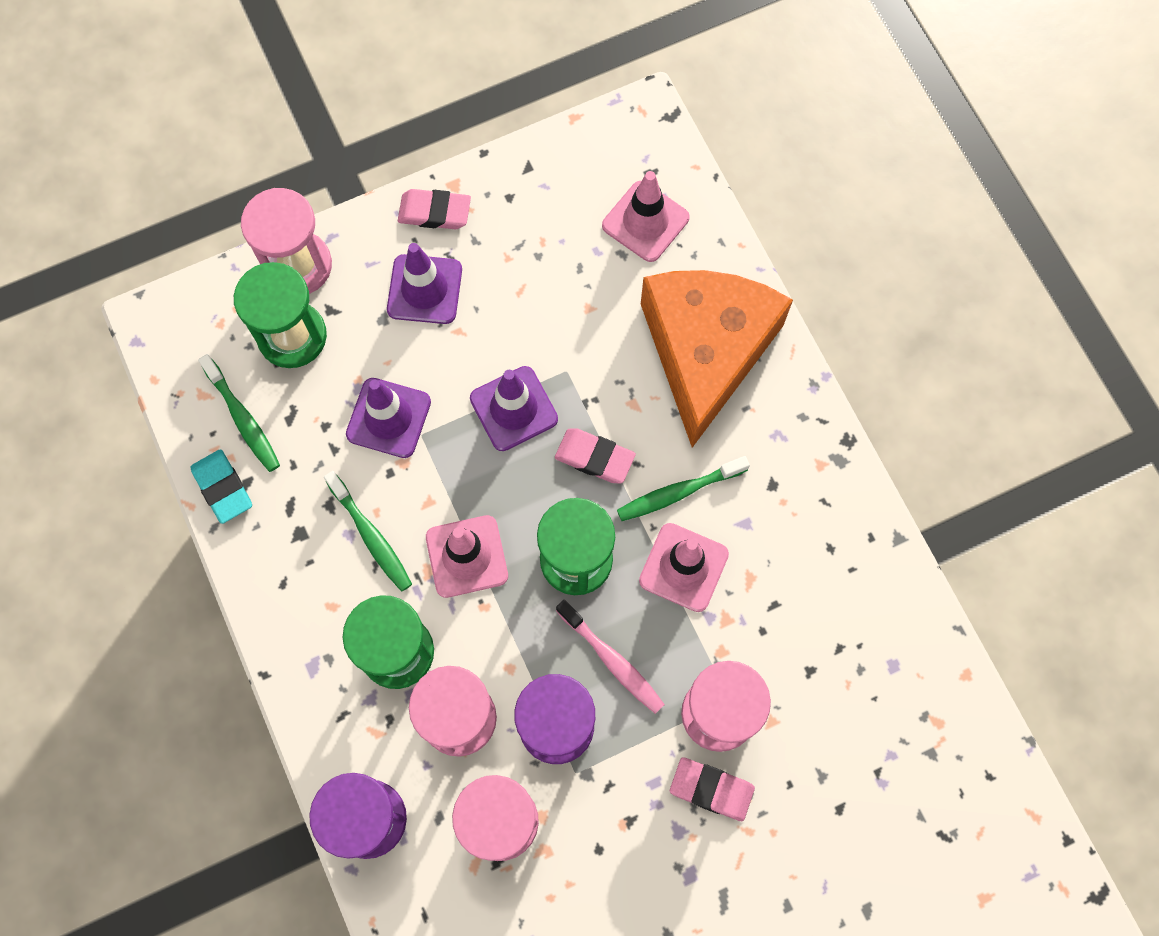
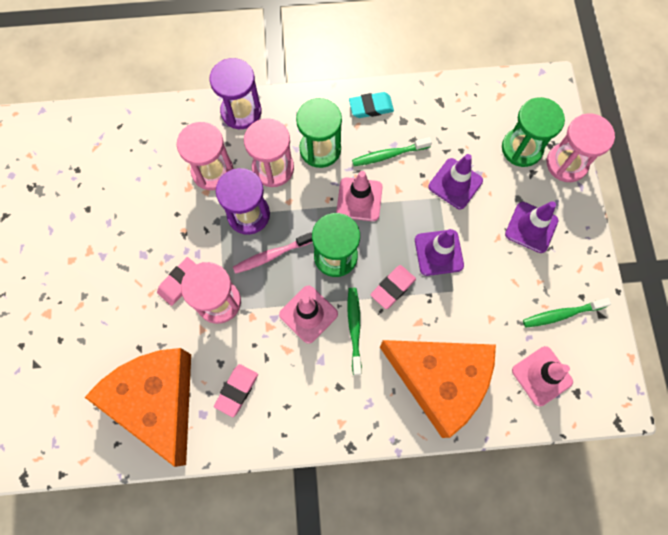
camera: 110 degrees right, 0 degrees up
turquoise eraser [190,449,252,524] -> turquoise eraser moved to [349,92,394,118]
green toothbrush [198,354,280,472] -> green toothbrush moved to [523,298,611,328]
pink eraser [398,189,471,229] -> pink eraser moved to [214,364,258,417]
none -> orange cheese [85,348,191,467]

